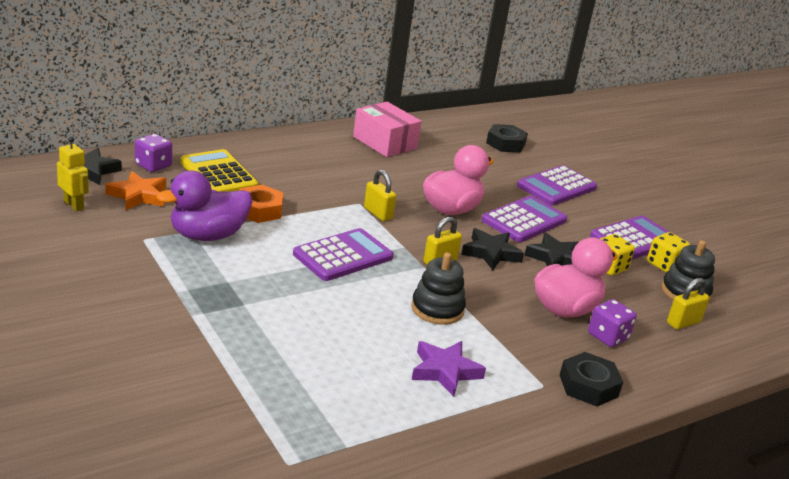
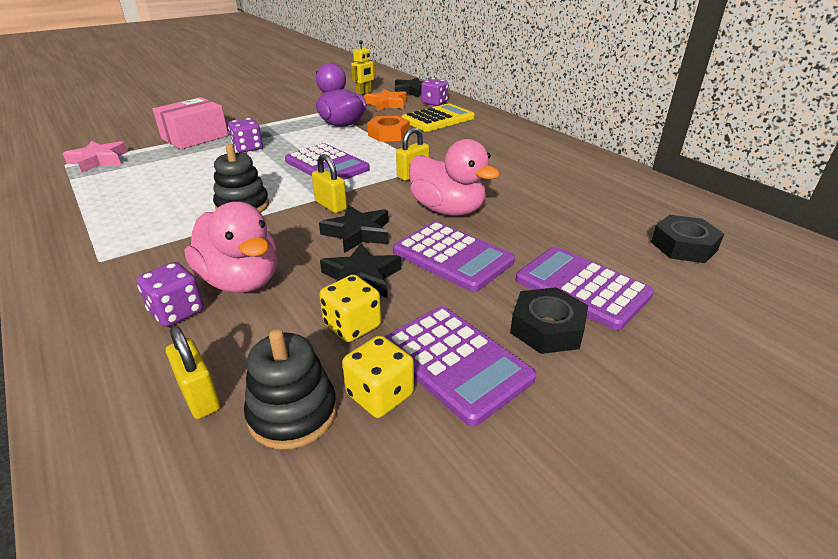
camera: 90 degrees right, 5 degrees up
pink box [353,102,422,157] -> pink box moved to [153,97,228,149]
purple star [412,341,486,397] -> none
black nut [560,352,623,406] -> black nut moved to [510,287,588,354]
none -> pink star [63,141,128,173]
none -> purple dice [228,118,263,153]

